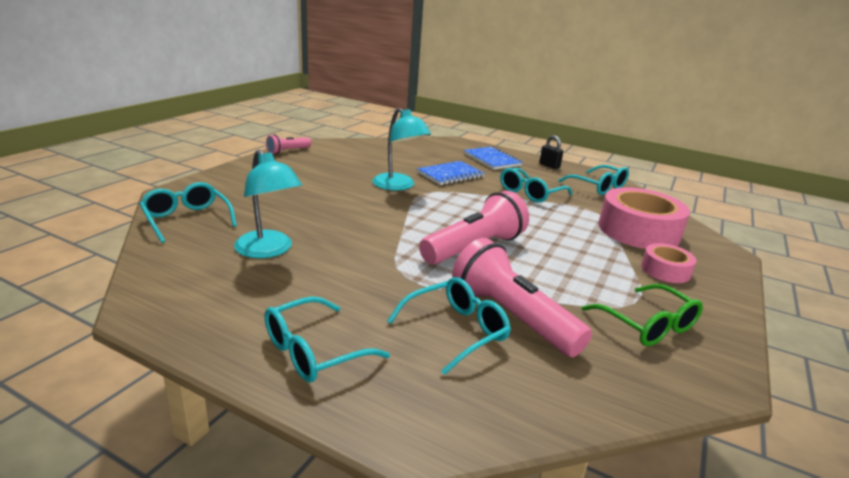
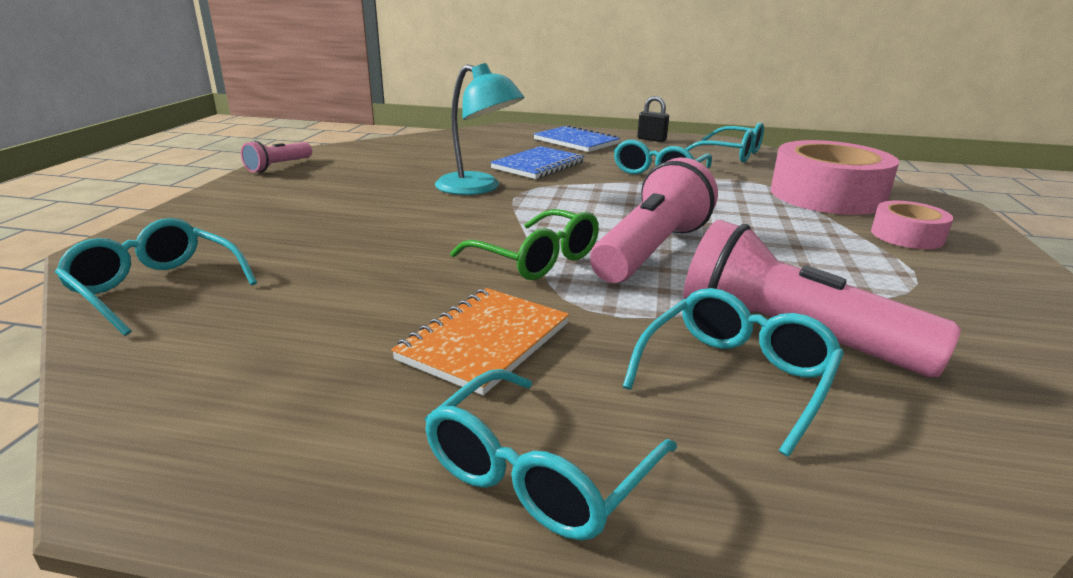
camera: 15 degrees left, 0 degrees up
turquoise lamp [234,150,302,258] -> none
green glasses [582,284,703,346] -> green glasses moved to [451,209,599,280]
none -> orange notebook [391,288,569,395]

